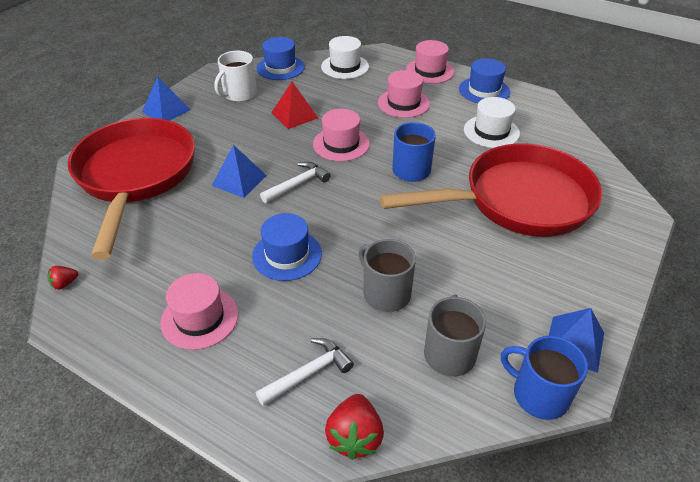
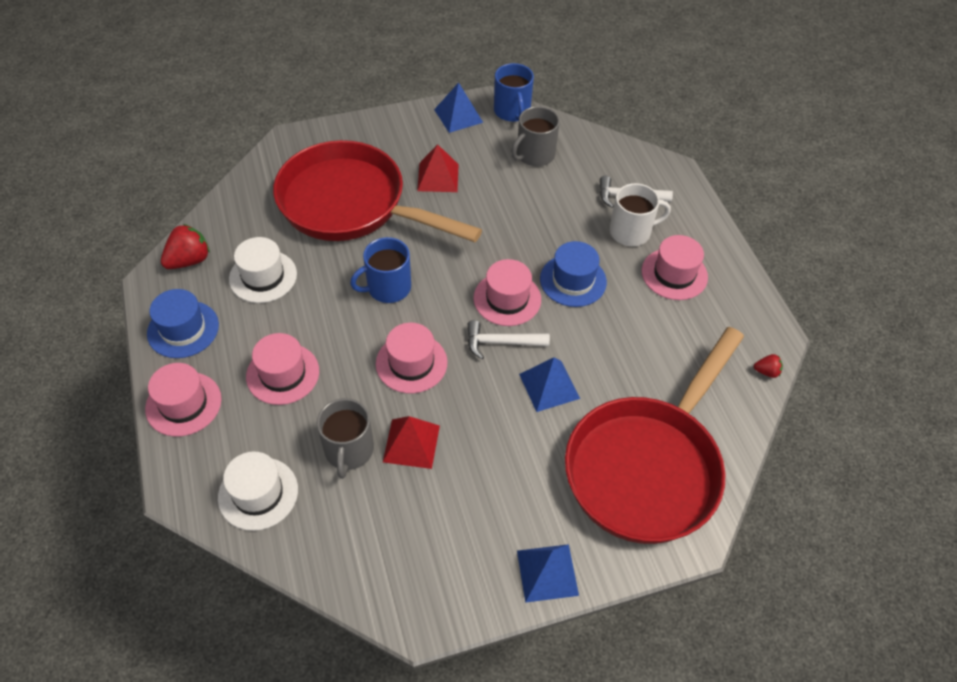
camera: 140 degrees left, 10 degrees up
white mug [214,51,257,102] -> white mug moved to [610,183,671,246]
blue hat [256,37,305,80] -> none
red strawberry [325,394,384,460] -> red strawberry moved to [161,224,210,269]
grey mug [359,239,416,312] -> grey mug moved to [317,398,374,479]
none -> red pyramid [417,144,459,192]
none -> pink hat [474,259,541,326]

